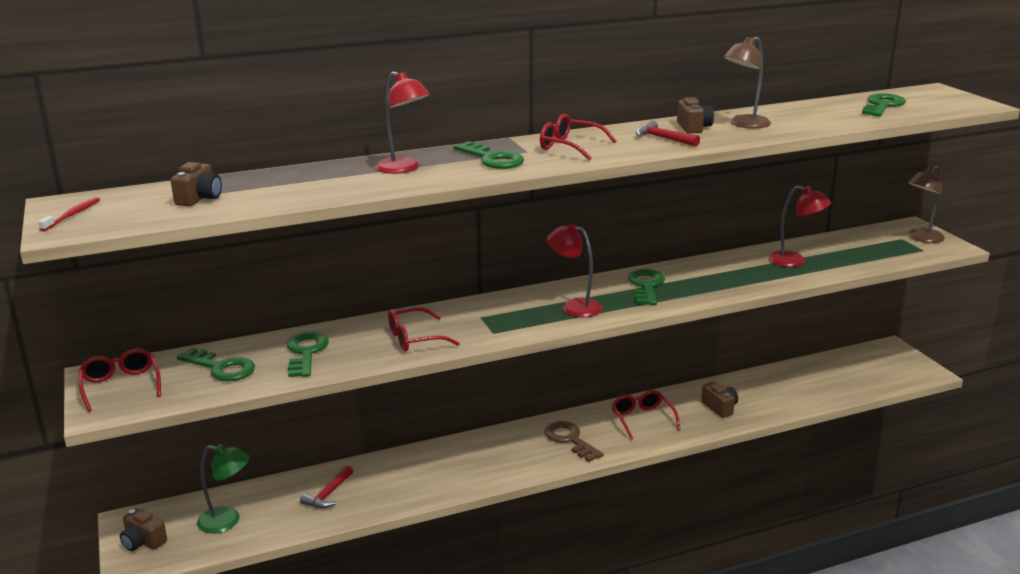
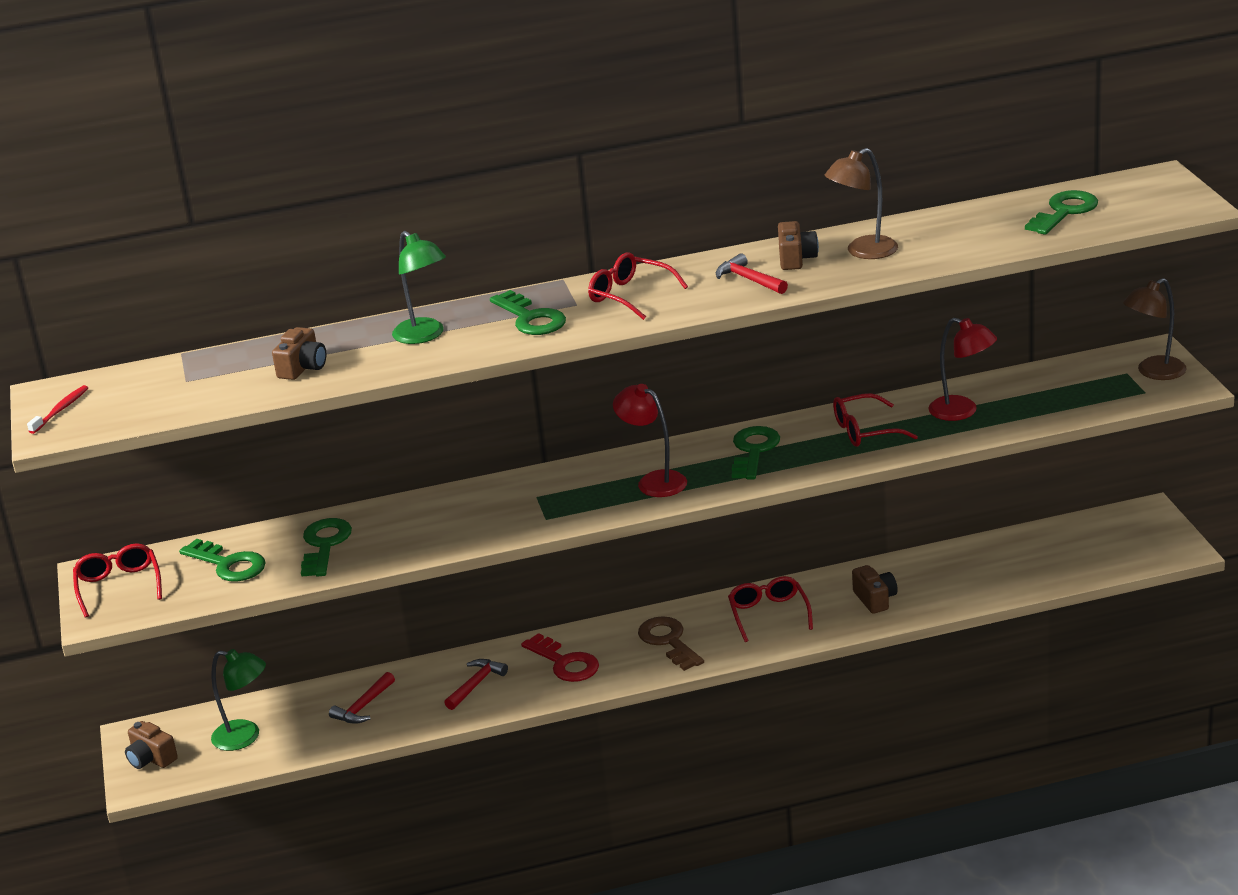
camera: 10 degrees right, 5 degrees up
brown camera [171,162,222,206] -> brown camera moved to [272,327,326,380]
red lamp [375,71,430,174] -> green lamp [392,231,446,344]
red glasses [388,307,460,351] -> red glasses moved to [833,393,918,447]
none -> red hammer [444,659,508,710]
none -> red key [521,633,599,682]

